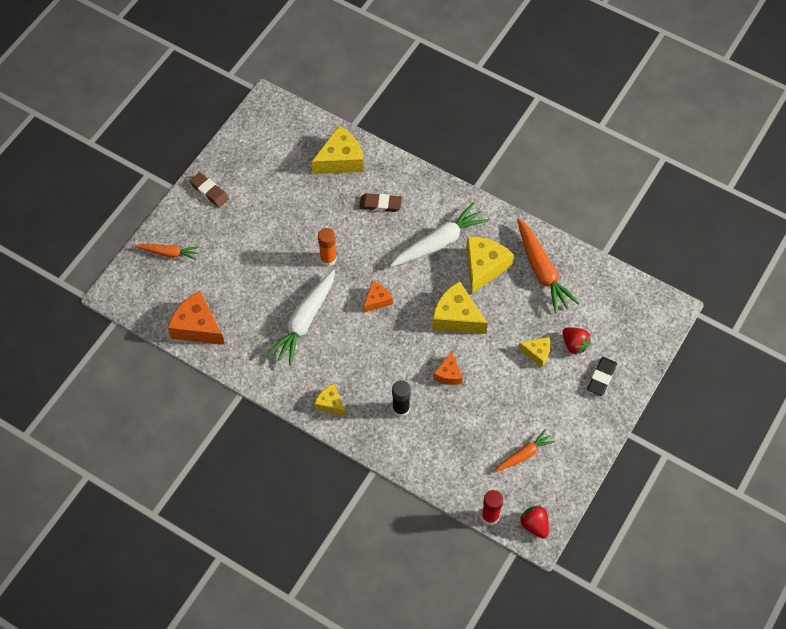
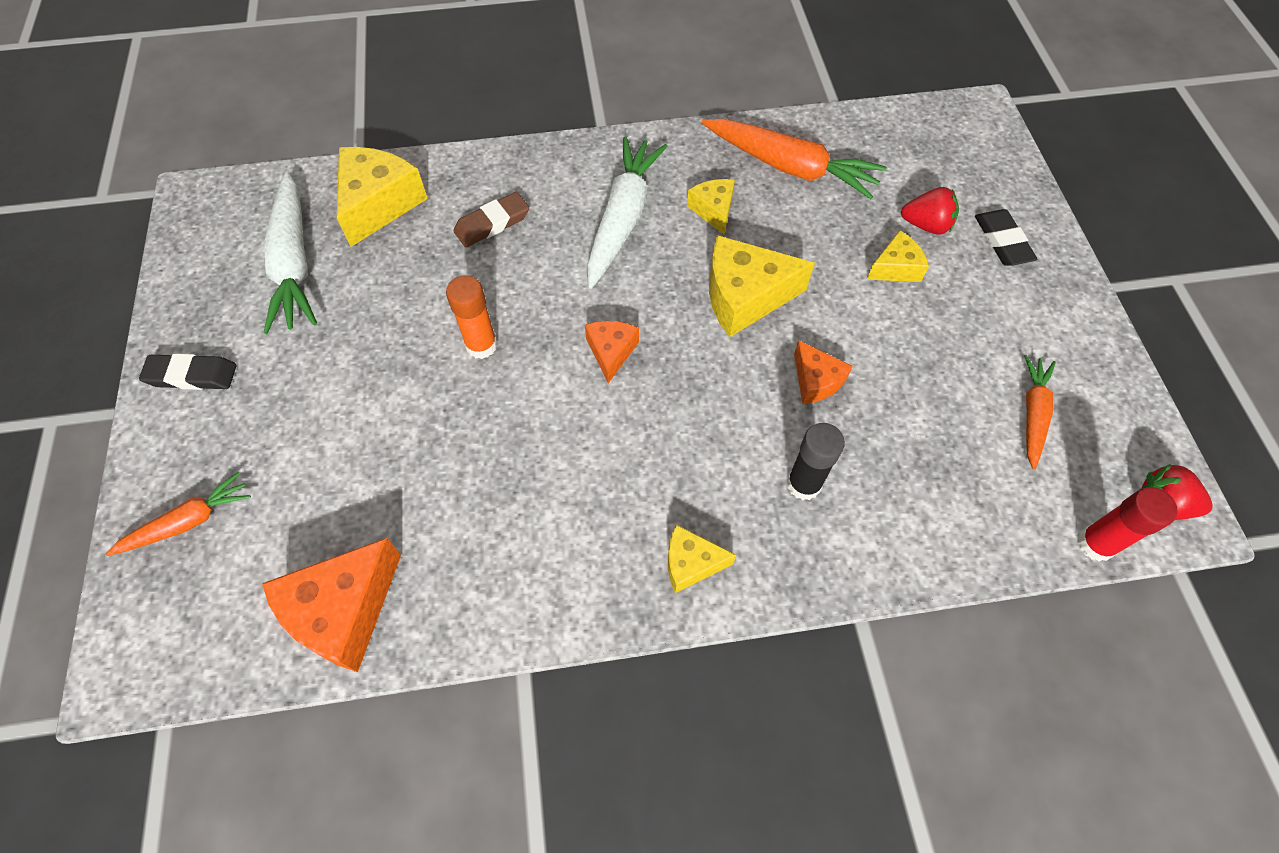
camera: 40 degrees left, 0 degrees up
orange cheese [168,291,225,345] -> orange cheese turned 45 degrees counterclockwise [262,538,401,672]
brown eraser [190,172,229,208] -> black eraser [139,353,236,390]
white carrot [267,269,335,366] -> white carrot moved to [263,171,317,334]
yellow cheese [466,237,514,294] -> yellow cheese [687,179,735,234], size x0.56

